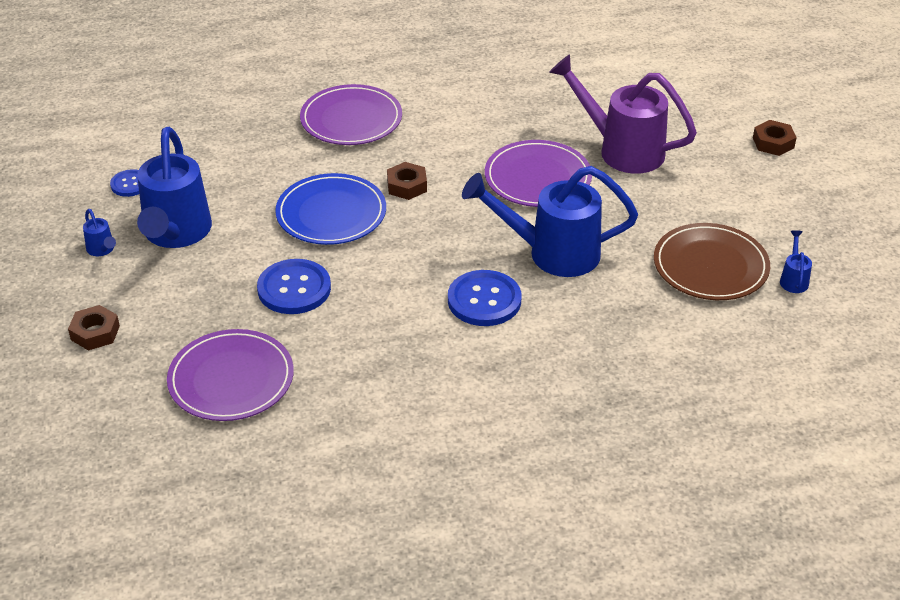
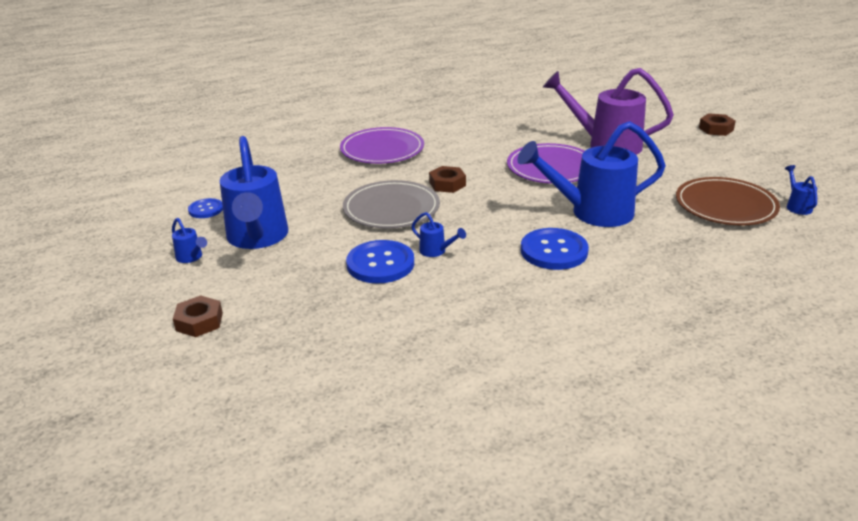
camera: 10 degrees left, 10 degrees down
purple plate [167,329,294,421] -> none
blue plate [275,173,386,245] -> grey plate [343,180,440,229]
none -> blue watering can [411,212,466,257]

